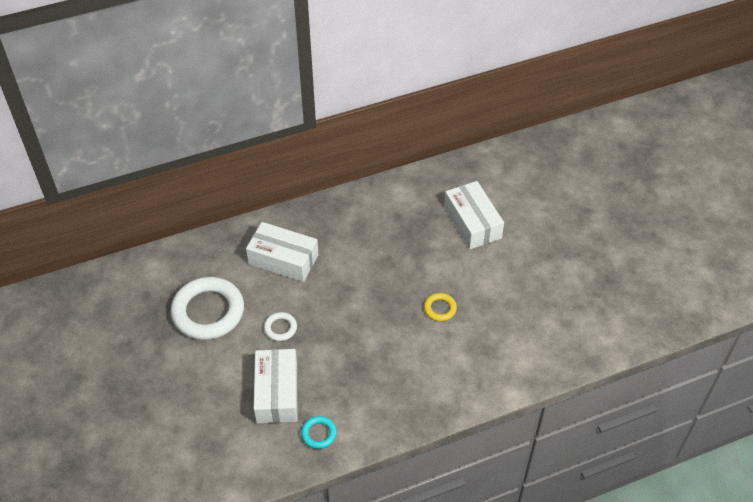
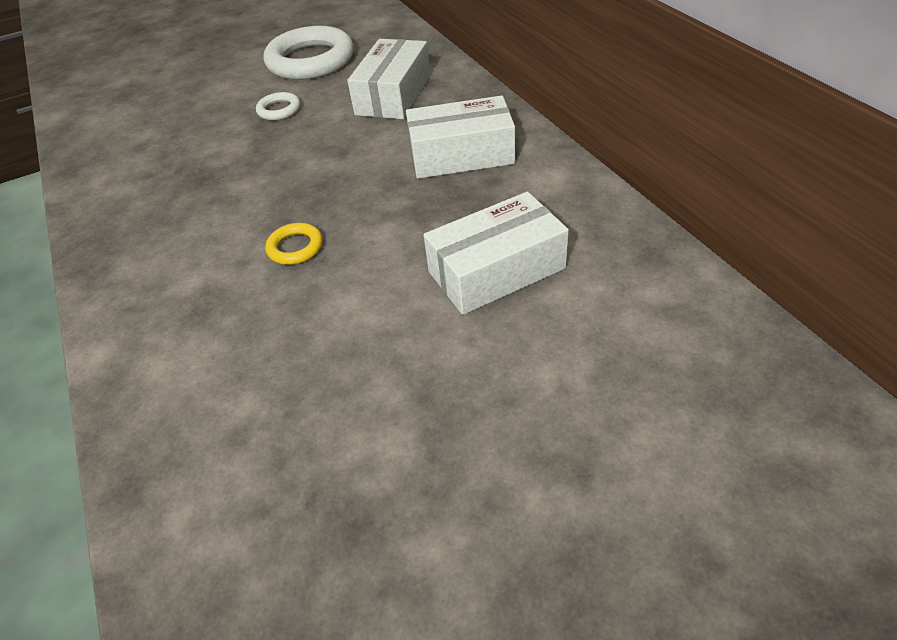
camera: 90 degrees right, 5 degrees down
white box [254,349,297,423] -> white box moved to [406,95,515,179]
turquoise ring [301,416,337,449] -> none

